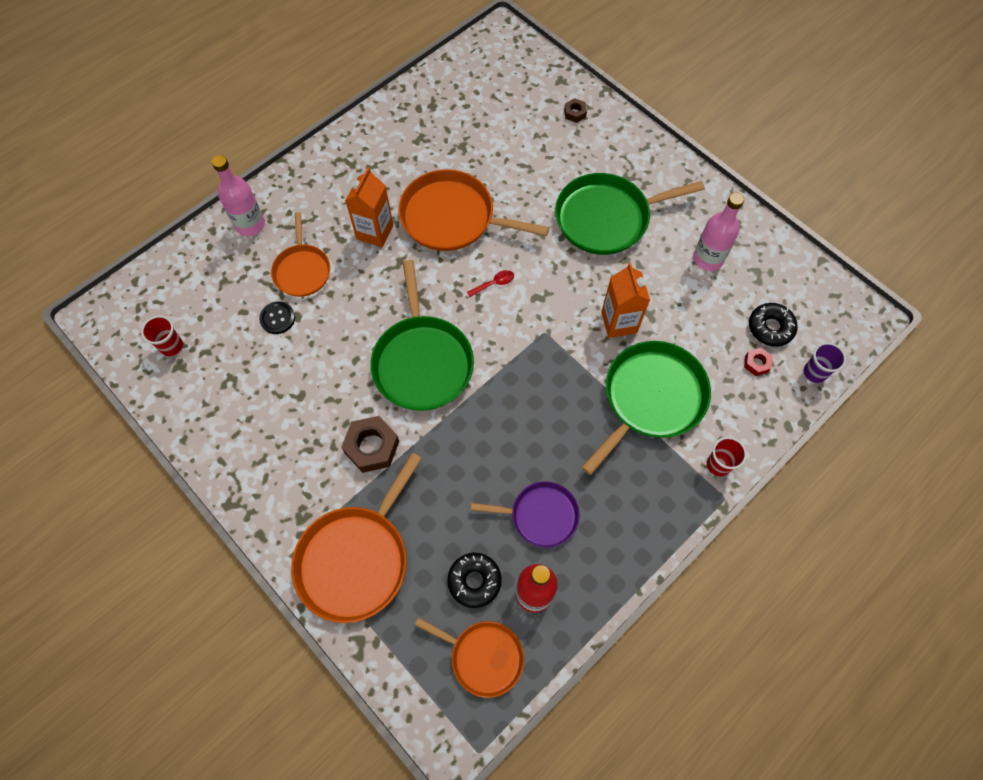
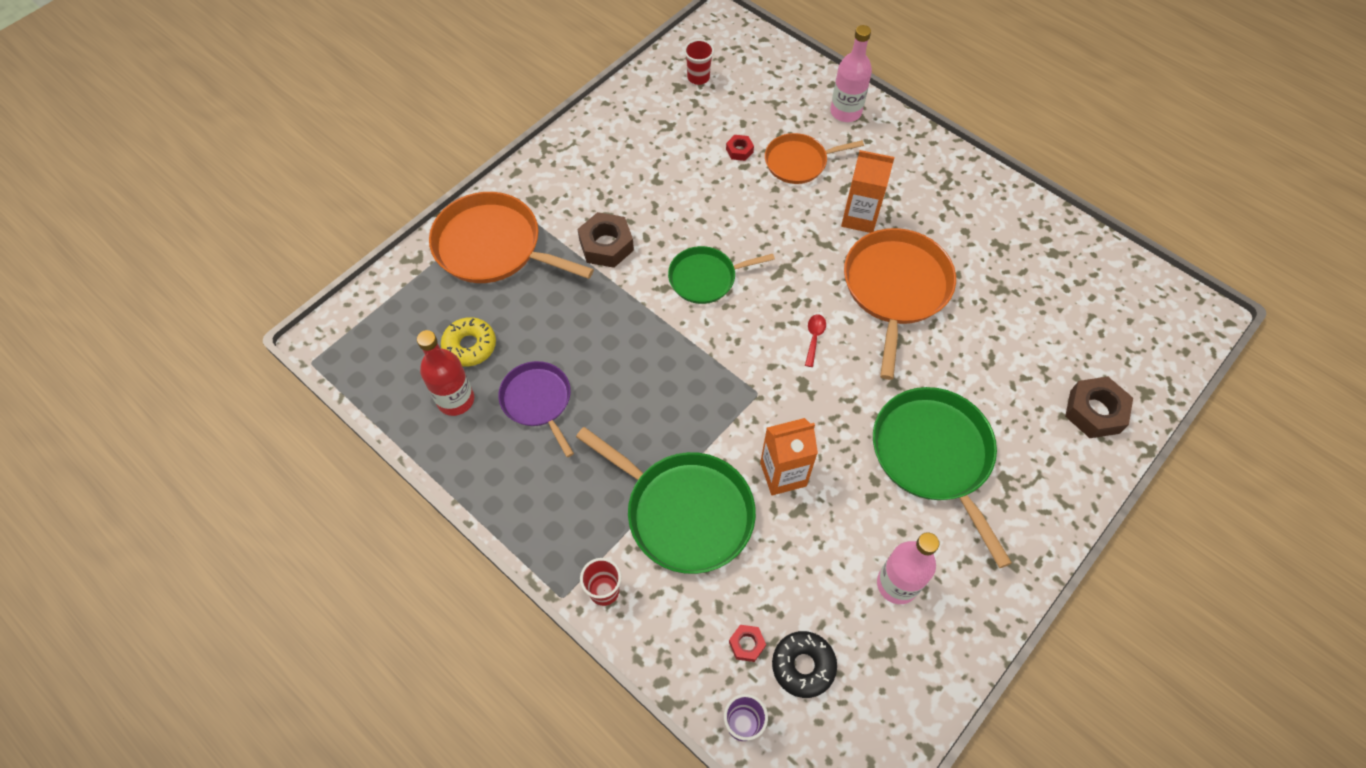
camera: 85 degrees right, 5 degrees down
black button [259,302,295,334] -> red nut [726,135,754,161]
green pan [370,260,474,411] -> green pan [668,246,775,304], size x0.61
orange pan [415,618,524,698] -> none
black donut [447,553,502,608] -> yellow donut [441,317,496,367]
red spoon [467,270,514,297] -> red spoon turned 135 degrees counterclockwise [805,314,826,367]
purple pan [471,481,580,548] -> purple pan turned 150 degrees clockwise [498,361,574,457]
brown nut [564,98,587,123] -> brown nut [1065,377,1133,438], size x1.91

